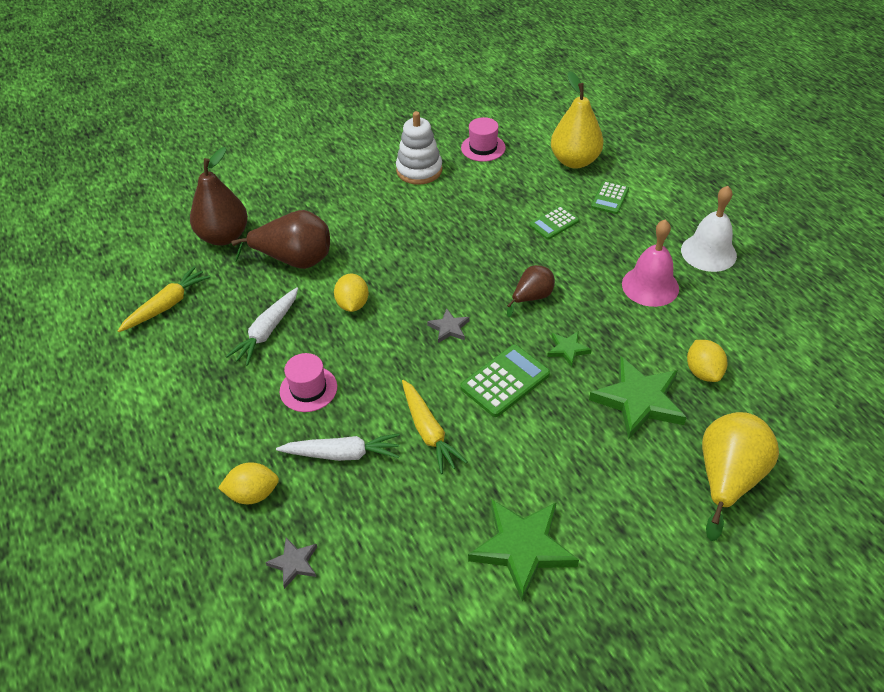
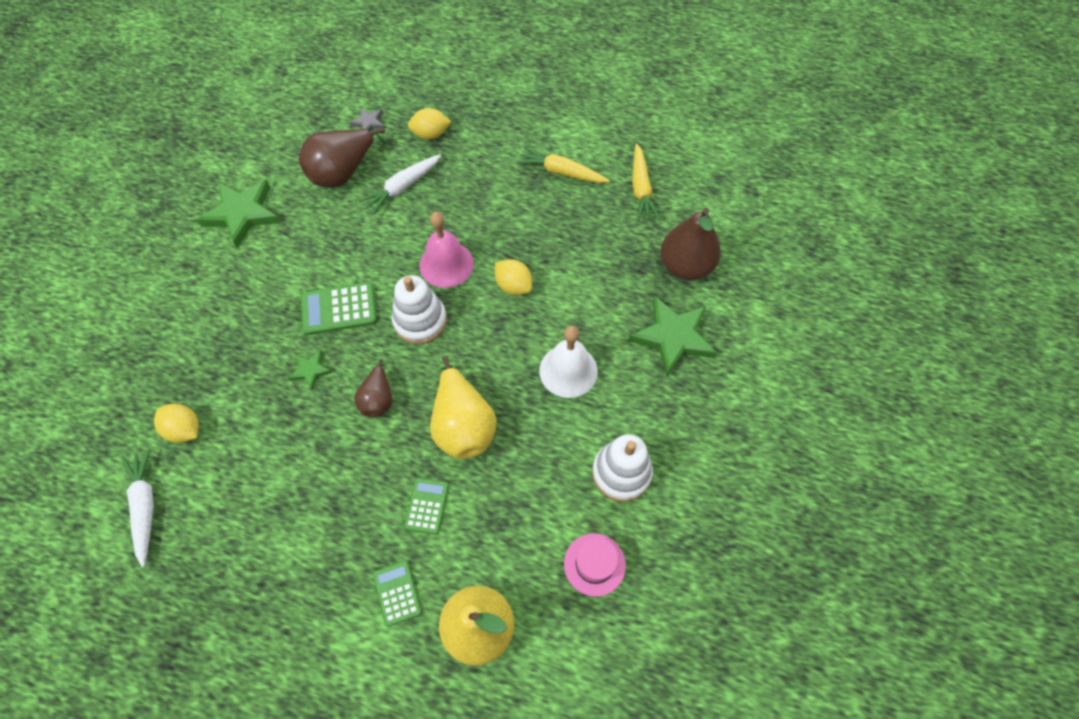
camera: 135 degrees right, 15 degrees up
yellow lemon [218,462,279,504] -> yellow lemon turned 45 degrees clockwise [408,108,451,140]
white carrot [226,288,298,366] -> white carrot moved to [122,449,154,567]
brown pear [231,210,330,269] -> brown pear moved to [299,128,388,188]
pink hat [280,353,337,412] -> none
yellow carrot [402,380,467,474] -> yellow carrot moved to [517,146,610,183]
grey star [427,308,470,343] -> white stacking toy [392,275,447,344]
green calculator [460,344,550,417] -> green calculator turned 75 degrees clockwise [301,282,377,335]
green star [589,356,687,440] -> green star moved to [629,296,717,377]
pink bell [622,219,679,307] -> pink bell moved to [419,212,474,288]
white bell [681,186,737,272] -> white bell moved to [539,326,598,398]
yellow pear [702,412,779,541] -> yellow pear moved to [430,356,497,459]

